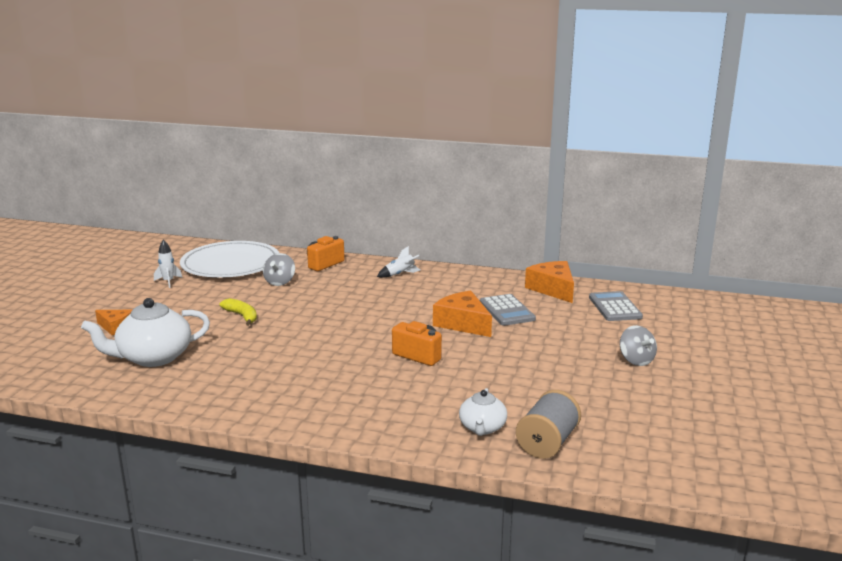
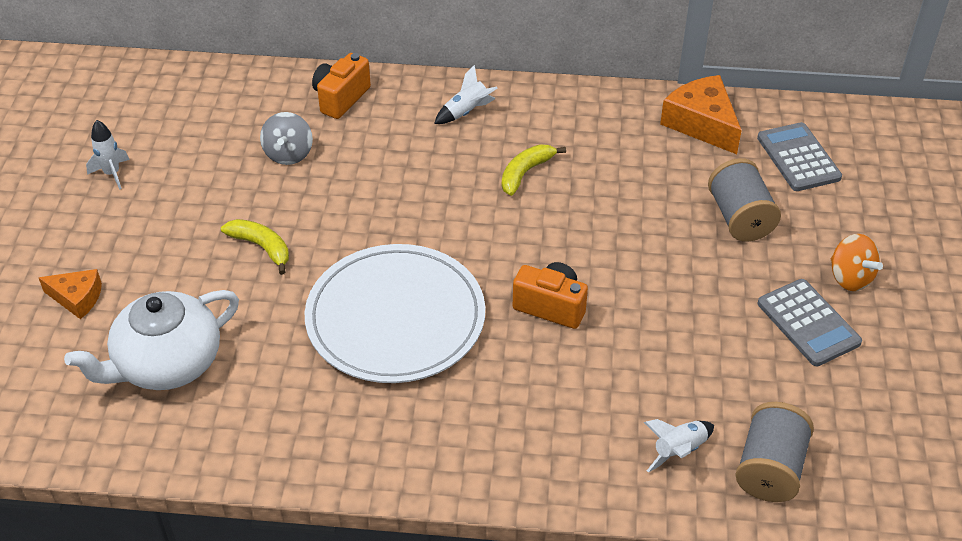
camera: 10 degrees left, 25 degrees up
white plate [180,241,279,278] -> white plate moved to [304,244,485,383]
orange cheese [433,291,492,337] -> none
white teapot [459,388,507,436] -> white rocket [644,419,714,473]
grey calculator [480,294,536,326] -> grey calculator moved to [758,279,862,366]
grey spinning top [620,325,657,366] -> orange spinning top [831,234,883,291]
none -> yellow banana [502,144,566,196]
none -> grey spool [708,158,781,242]

